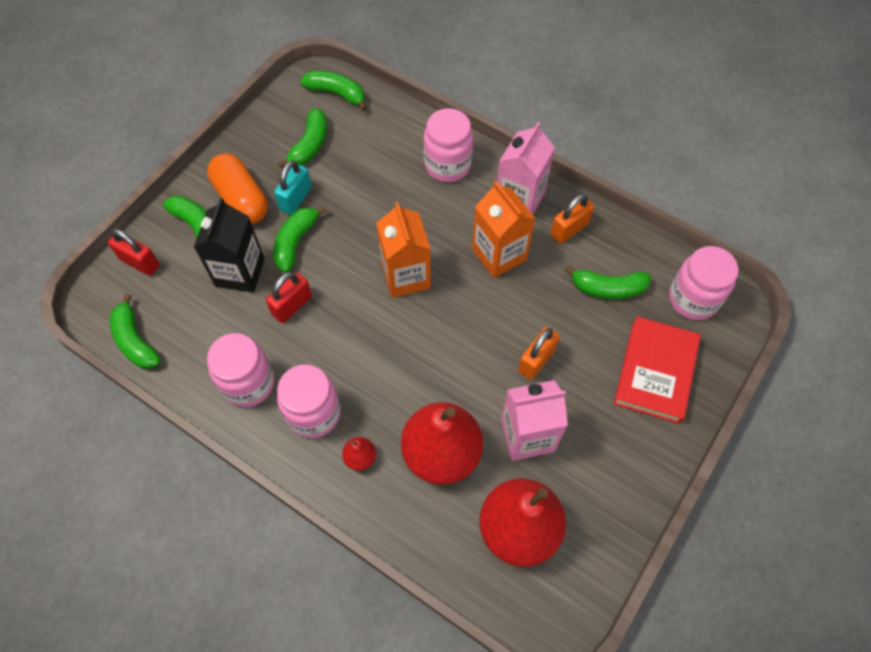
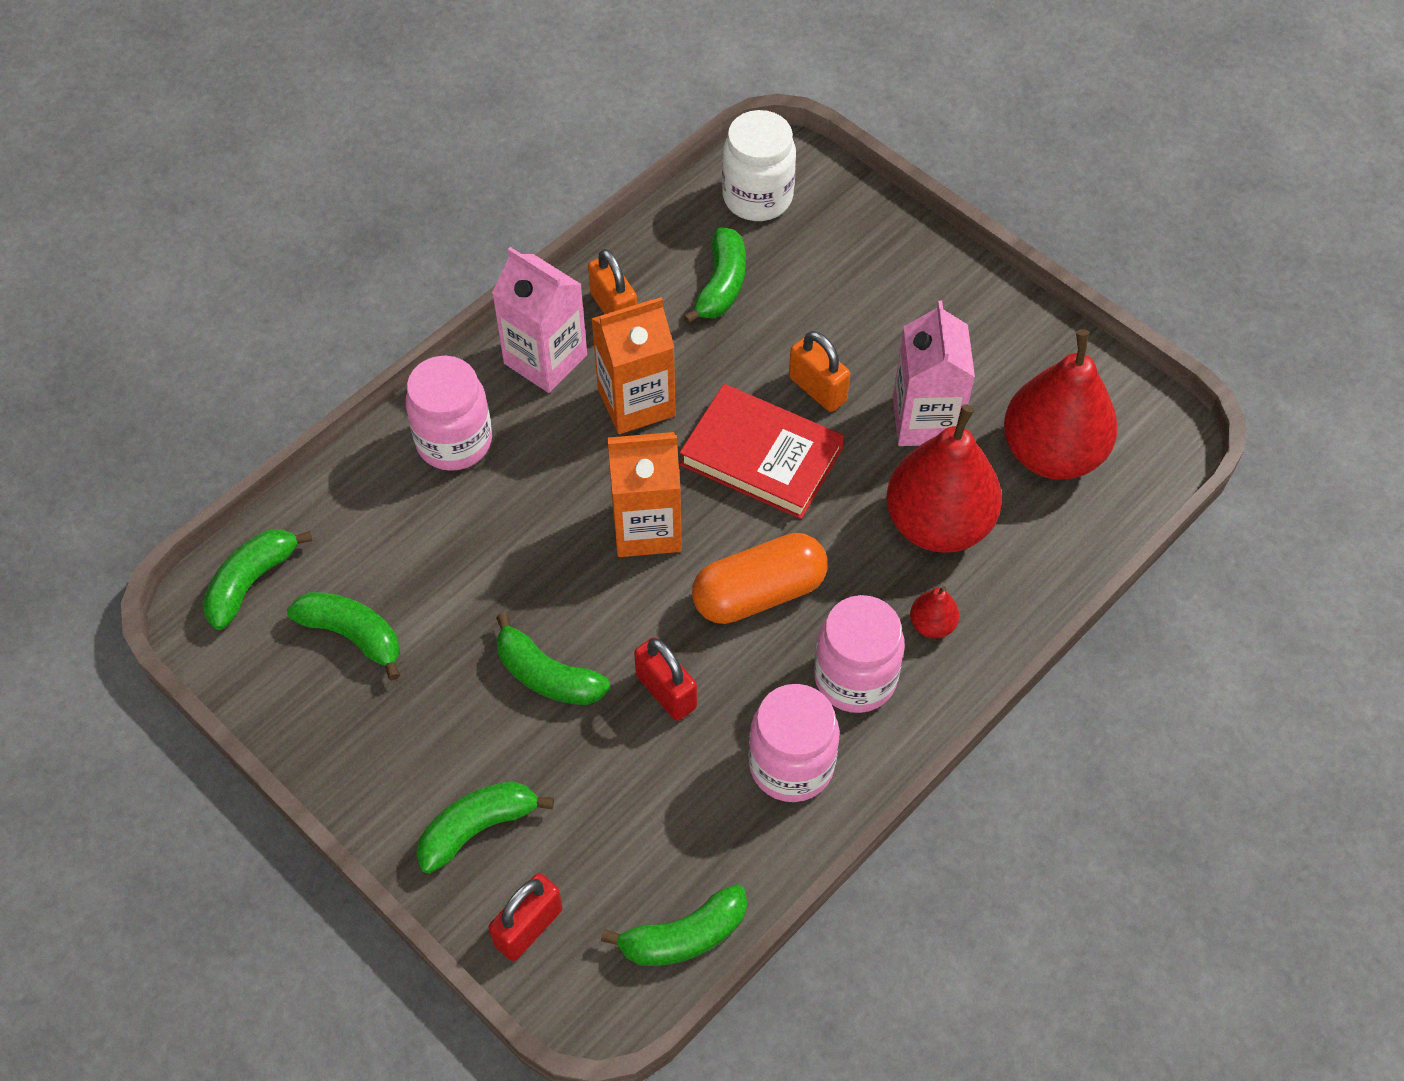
camera: 80 degrees left, 5 degrees down
black carton [194,198,265,293] -> none
orange capsule [207,153,268,224] -> orange capsule moved to [692,533,828,624]
turquoise padlock [274,160,312,215] -> none
red book [614,316,701,424] -> red book moved to [680,384,844,519]
pink jar [669,246,738,320] -> white jar [722,110,796,221]

